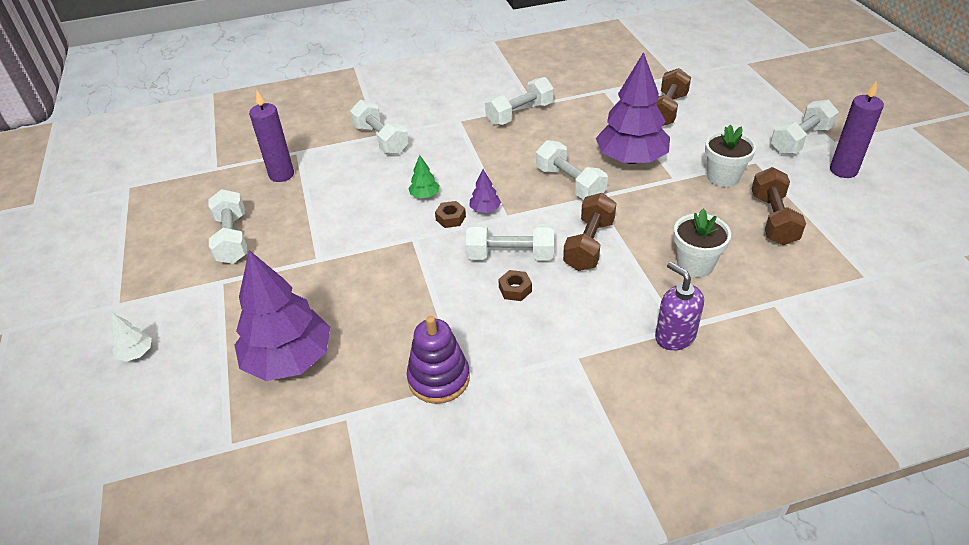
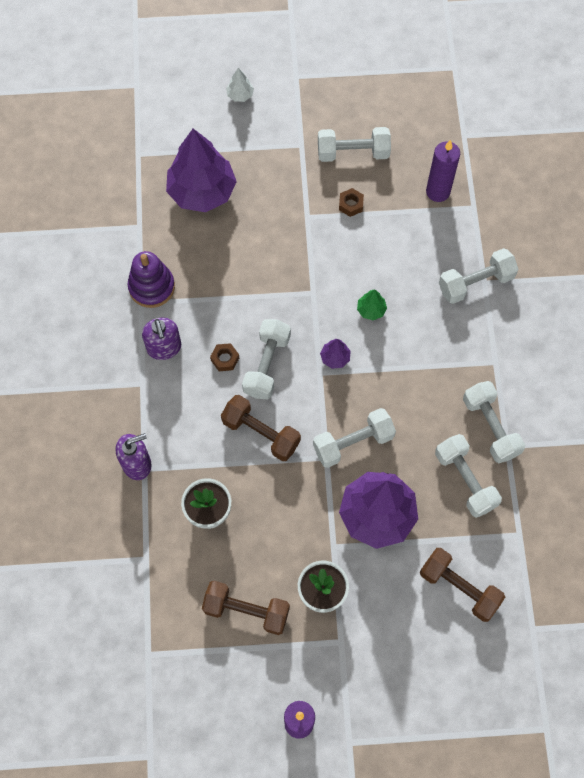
camera: 100 degrees right, 25 degrees up
brown nut [435,201,466,228] -> brown nut moved to [339,188,364,217]
white dumbbell [771,100,839,154] -> white dumbbell moved to [435,434,502,518]
none -> purple soap dispenser [142,318,181,360]

